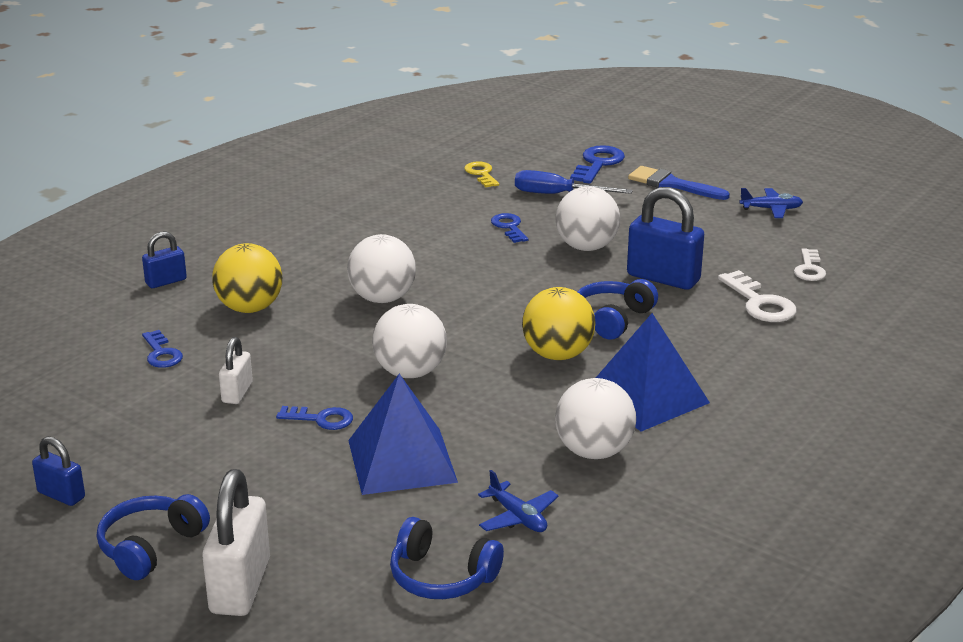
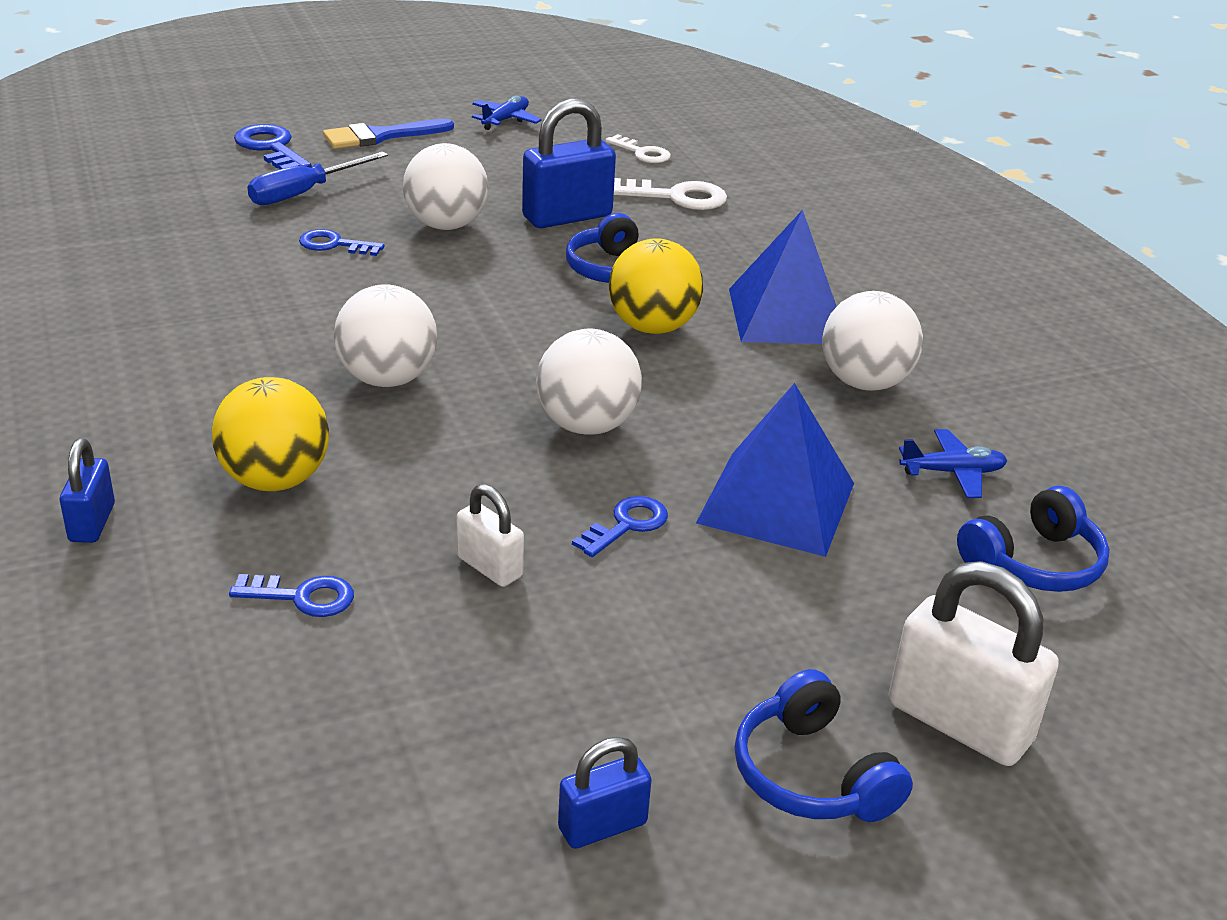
camera: 60 degrees left, 5 degrees up
yellow key [464,161,499,187] -> none

